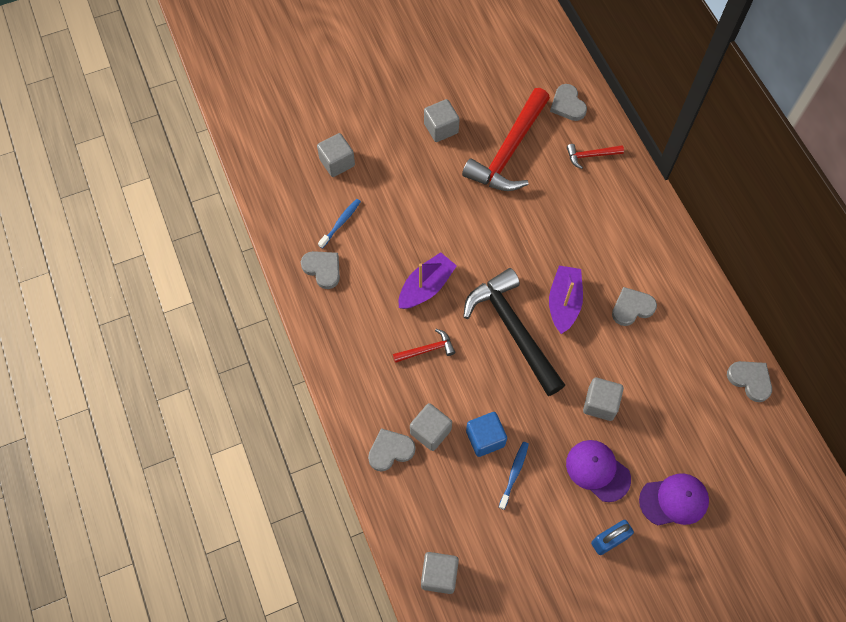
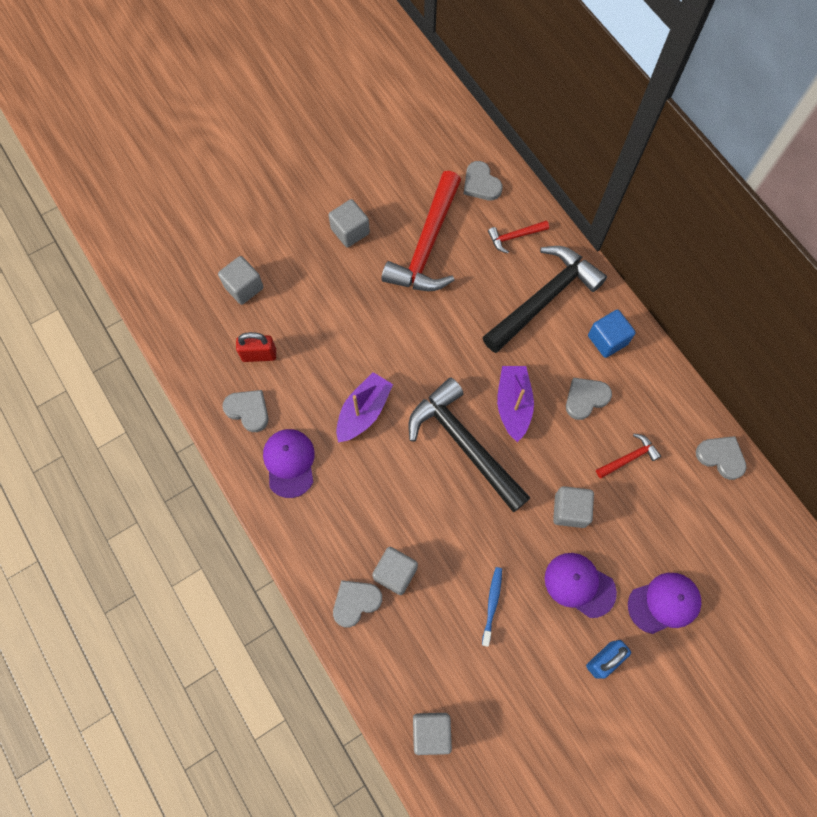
camera: 10 degrees left, 5 degrees up
blue toothbrush [318,199,361,249] -> red padlock [236,332,276,362]
red hammer [393,329,455,363] -> red hammer moved to [596,434,661,478]
blue cube [466,412,507,457] -> blue cube moved to [588,310,636,358]
none -> purple cap [263,429,315,498]
none -> black hammer [482,246,607,353]

